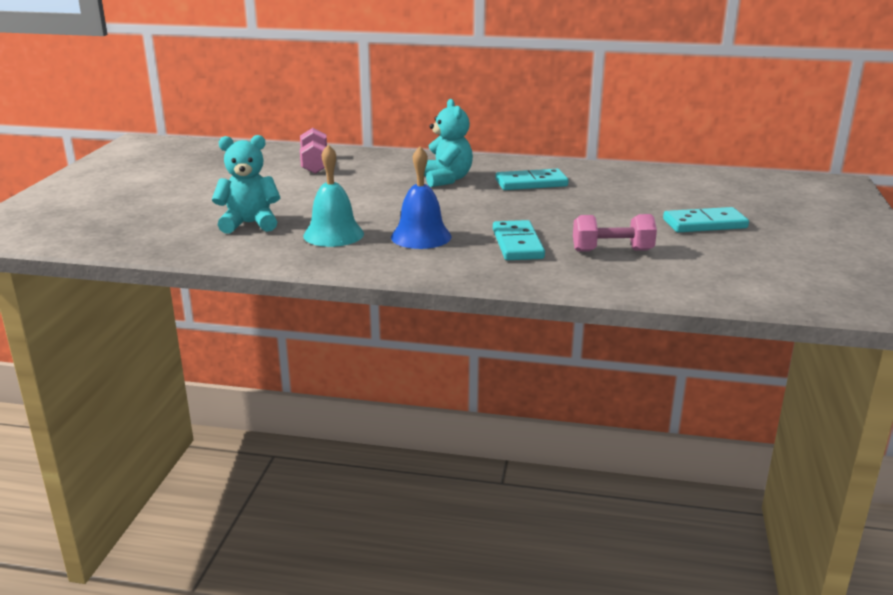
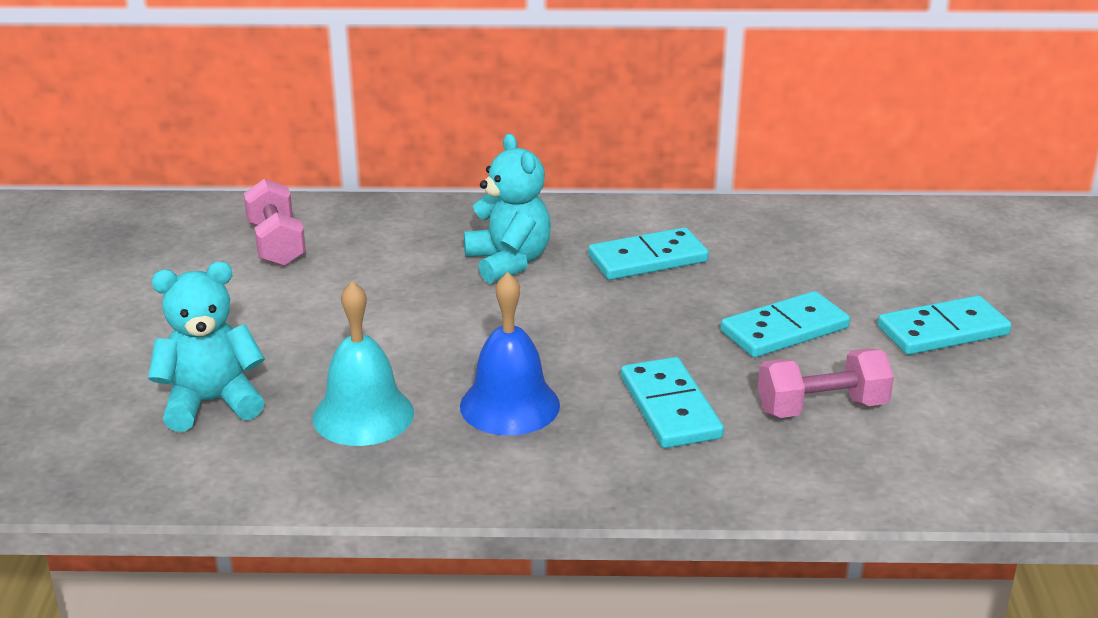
camera: 10 degrees left, 5 degrees up
none -> turquoise domino [721,291,850,358]

